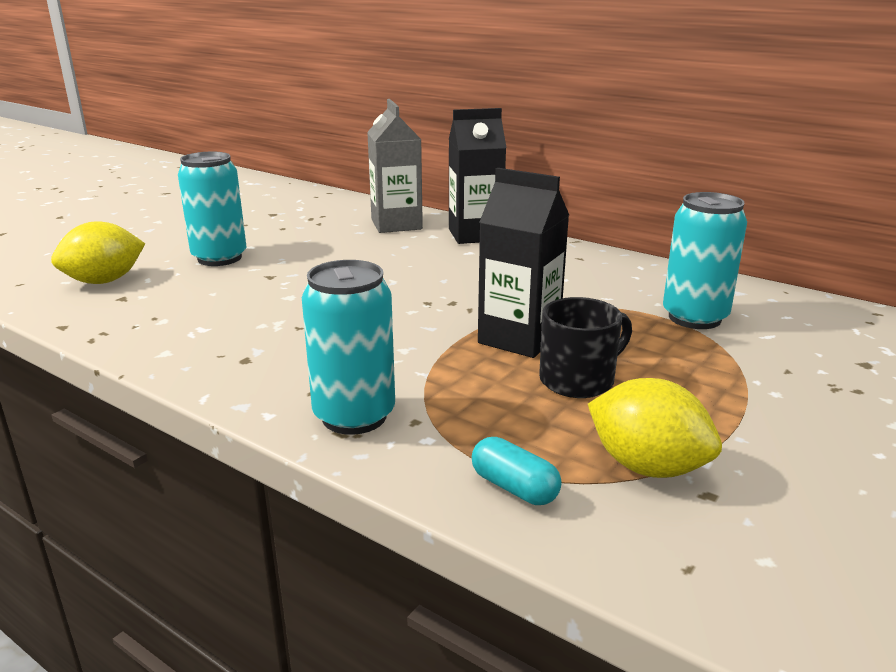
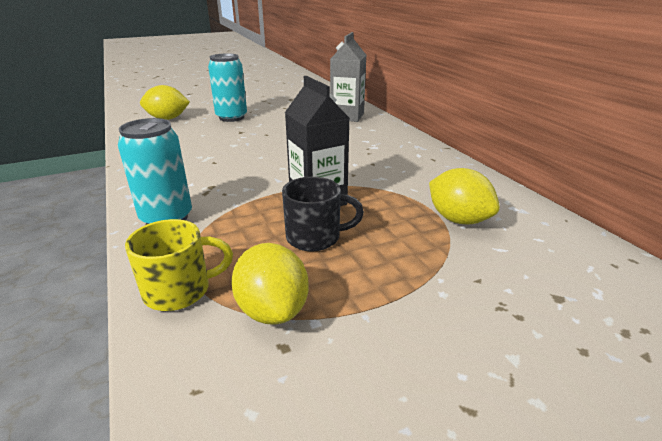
camera: 30 degrees right, 5 degrees up
black carton [449,108,506,244] -> none
turquoise capsule [472,437,562,505] -> yellow mug [125,219,233,311]
turquoise can [663,192,747,329] -> yellow lemon [429,168,500,225]

